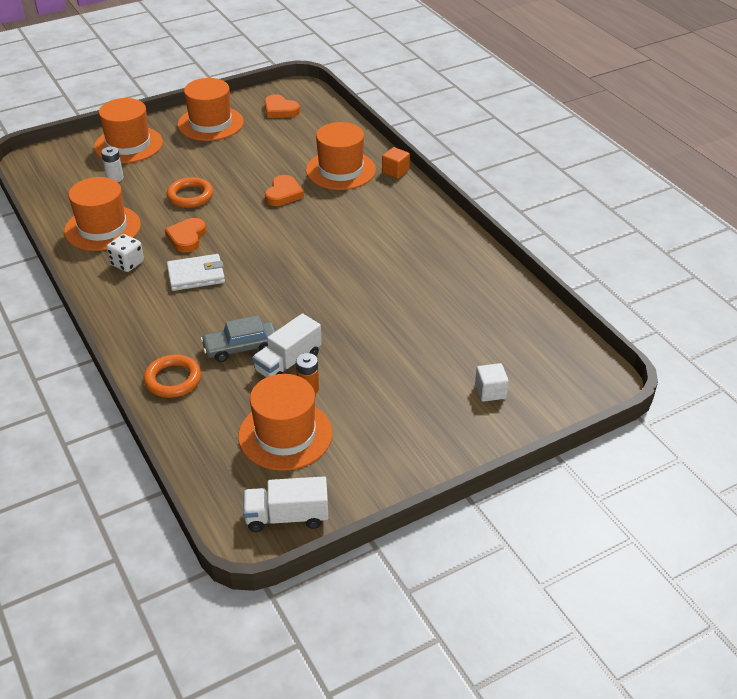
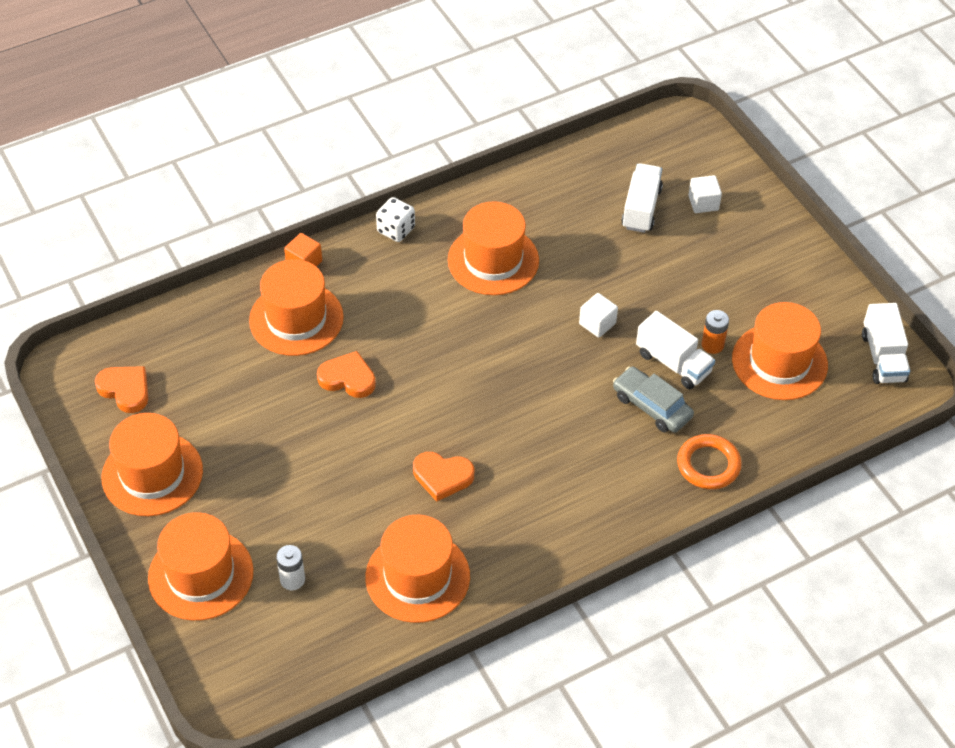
camera: 90 degrees left, 10 degrees up
white dice [107,234,144,272] -> white dice moved to [376,197,415,242]
orange ring [167,177,213,208] -> none
white wallet [167,254,225,291] -> none
grey car [201,315,276,362] -> grey car turned 150 degrees clockwise [613,366,694,433]
orange heart [264,94,300,118] -> orange heart turned 90 degrees counterclockwise [95,366,148,413]
none -> orange hat [448,201,539,295]
none -> white cube [579,293,618,338]
none -> white truck [621,163,663,233]

